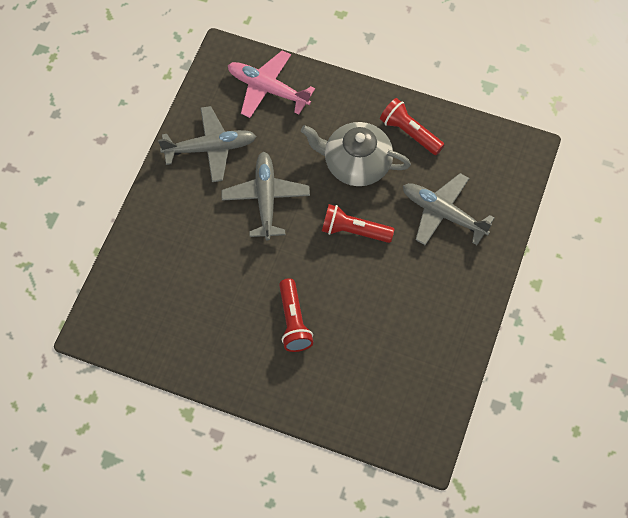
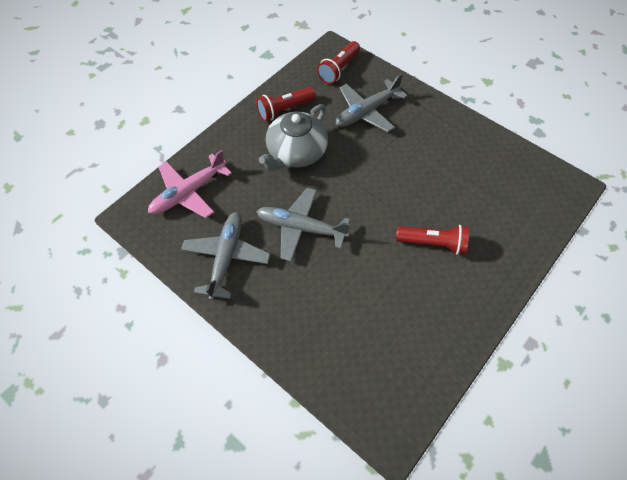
camera: 70 degrees left, 5 degrees down
red flashlight [322,204,394,243] -> red flashlight moved to [317,41,360,84]

